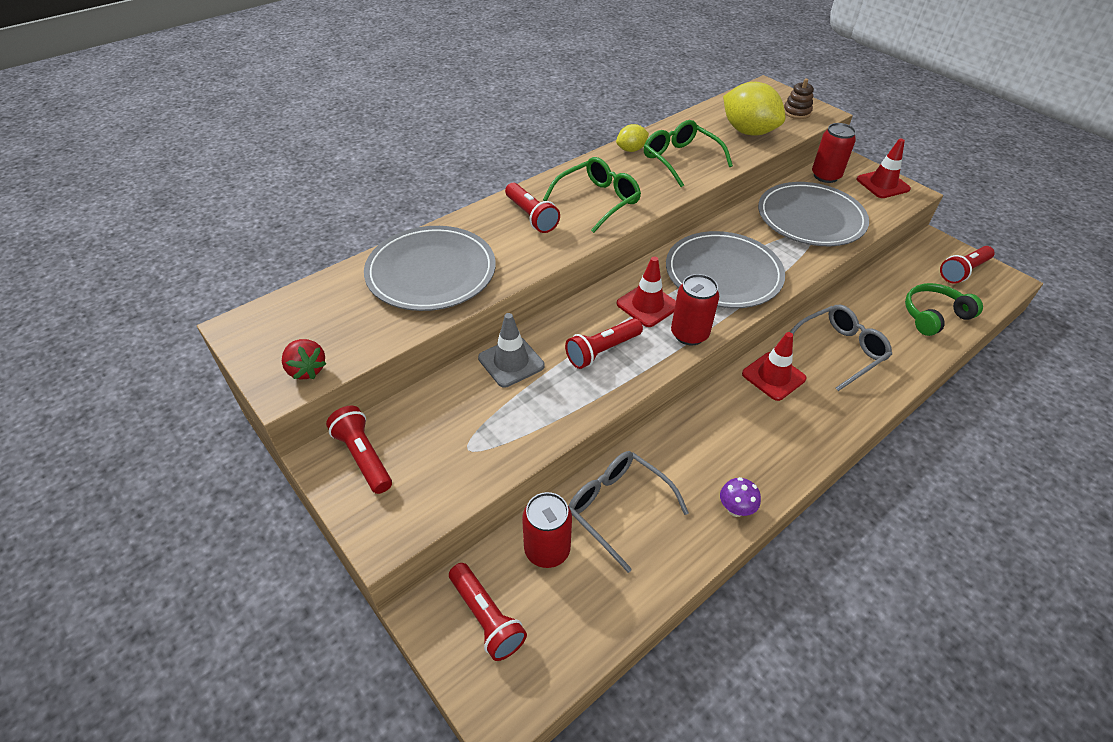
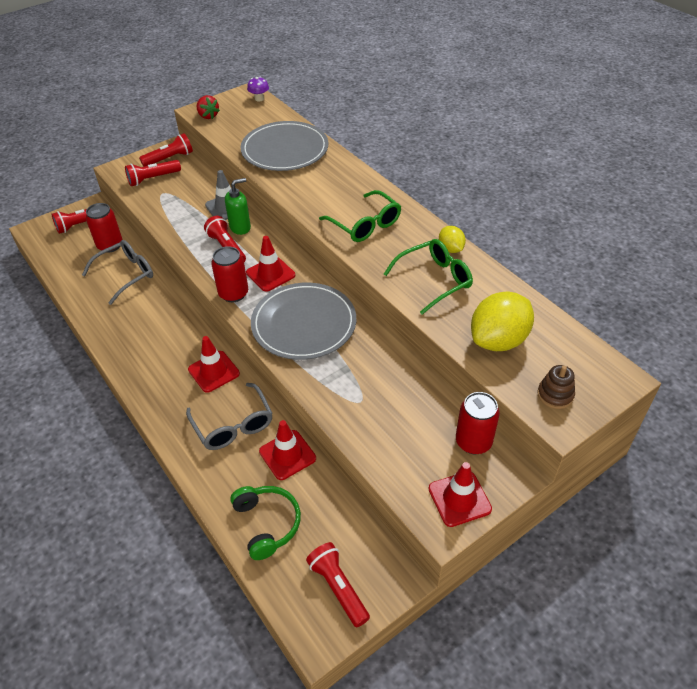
camera: 95 degrees right, 0 degrees up
red strawberry [282,339,327,379] -> red strawberry turned 90 degrees counterclockwise [196,95,220,119]
red flashlight [505,183,560,233] -> red flashlight moved to [125,160,181,186]
purple mushroom [720,477,761,517] -> purple mushroom moved to [247,77,269,102]
grey plate [758,182,869,246] -> none
none -> green soap dispenser [225,178,251,235]
none -> red traffic cone [259,420,316,480]

